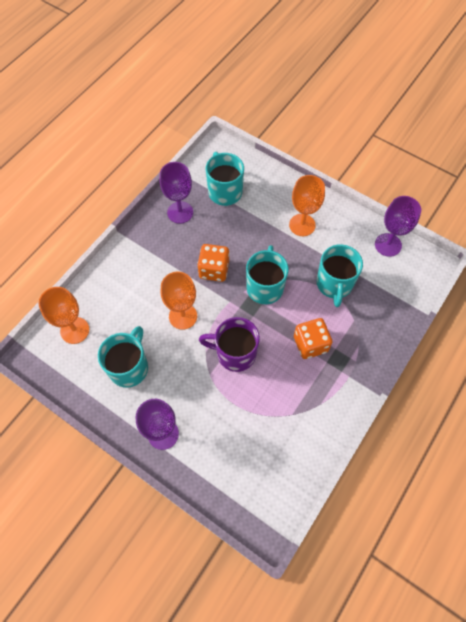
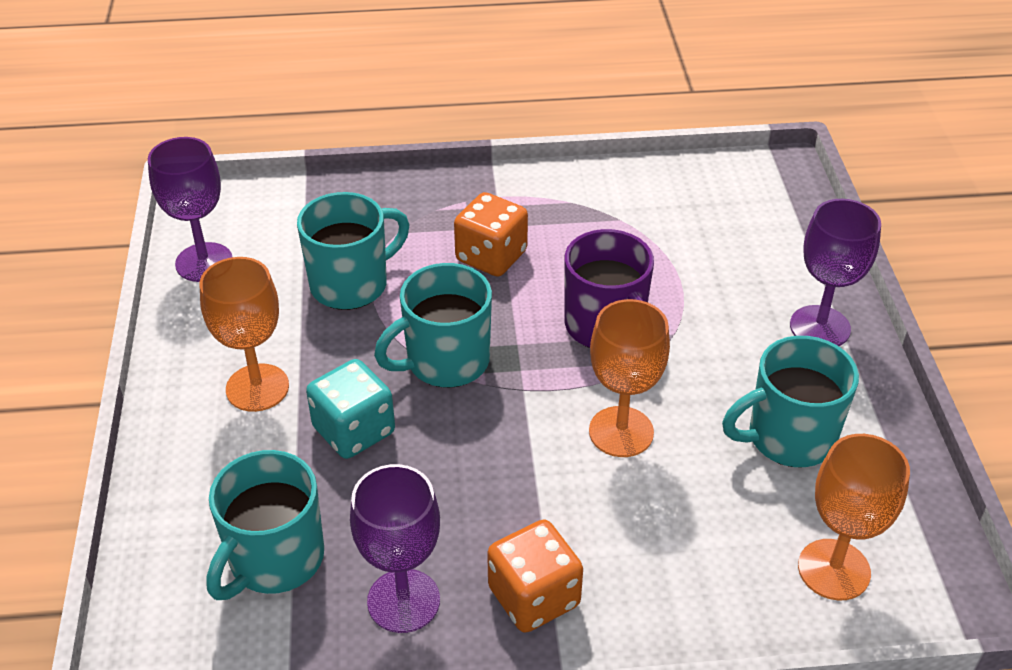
camera: 130 degrees left, 20 degrees down
orange dice [197,244,230,282] -> orange dice moved to [487,520,583,633]
none -> turquoise dice [306,359,395,459]

